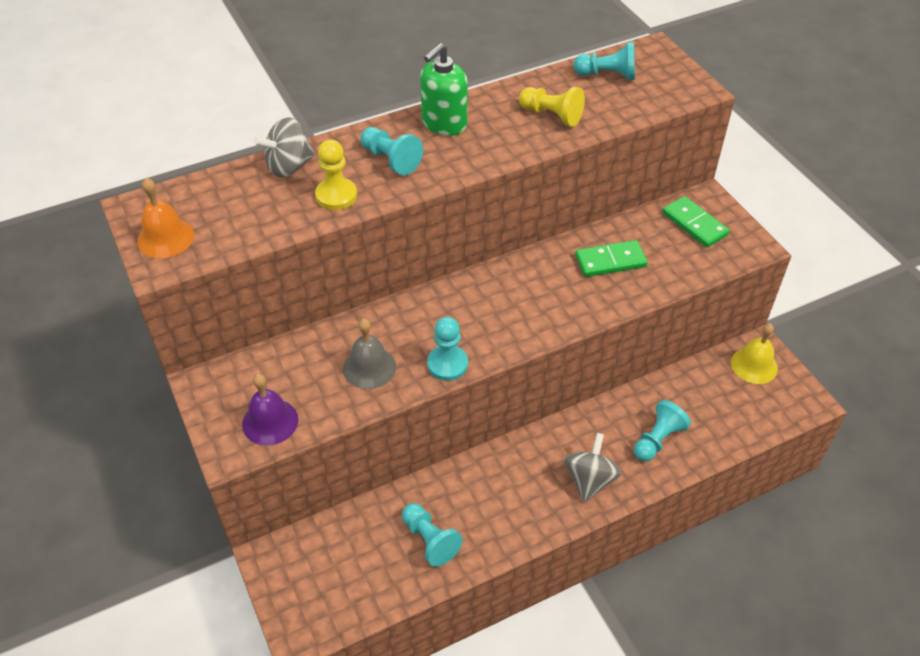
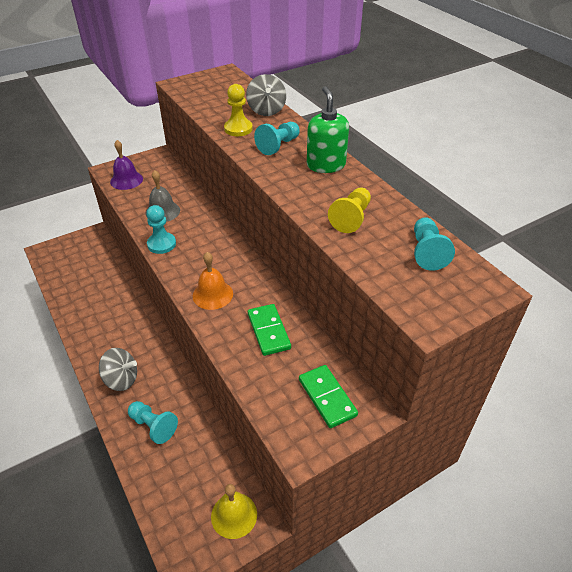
camera: 85 degrees right, 5 degrees down
orange bell [137,178,194,258] -> orange bell moved to [193,252,233,310]
grey spinning top [254,118,315,177] -> grey spinning top turned 150 degrees counterclockwise [246,74,286,116]
turquoise pawn [402,503,463,567] -> none
green soap dispenser [420,43,468,136] -> green soap dispenser turned 45 degrees clockwise [307,86,349,173]
green domino [662,196,730,248] -> green domino turned 75 degrees counterclockwise [299,365,358,428]

